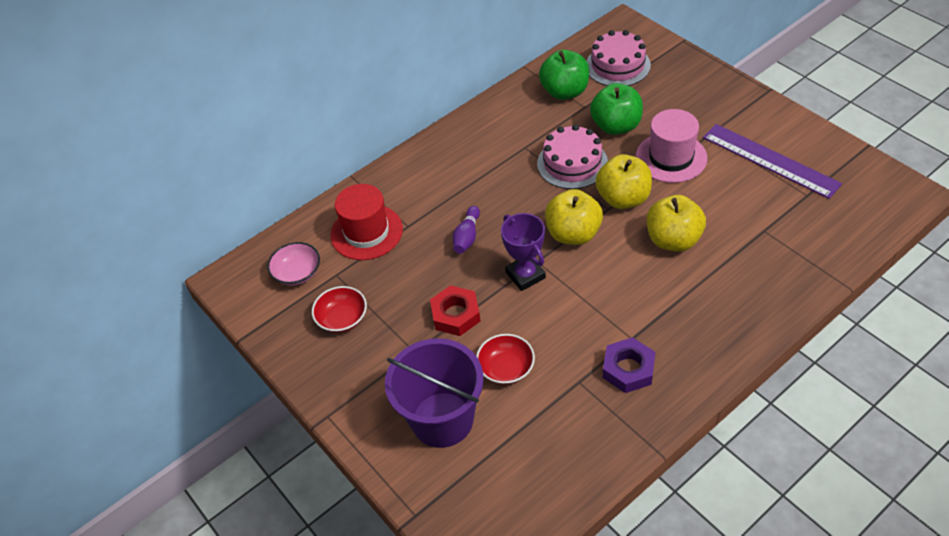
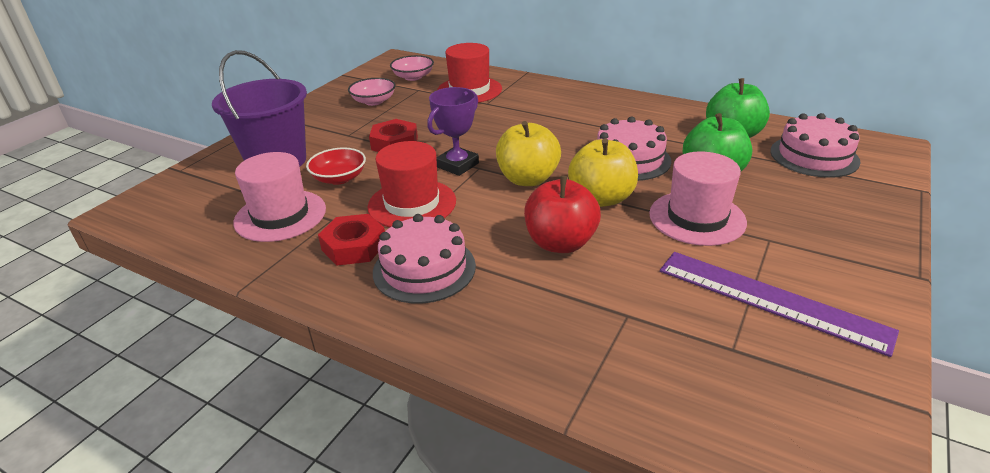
camera: 65 degrees right, 15 degrees down
red bowl [312,286,367,333] -> pink bowl [348,78,396,106]
purple bowling pin [452,206,480,254] -> none
purple nut [603,337,656,393] -> red nut [318,214,385,266]
yellow apple [647,195,706,252] -> red apple [524,176,601,253]
purple ruler [703,124,842,199] -> purple ruler turned 75 degrees counterclockwise [660,252,899,357]
none -> pink hat [233,152,326,242]
none -> red hat [368,141,456,227]
none -> pink cake [373,214,476,304]

